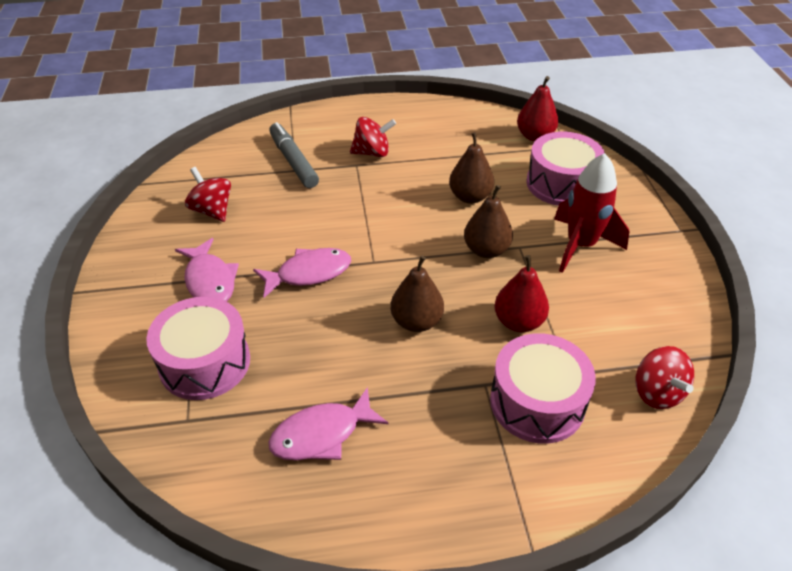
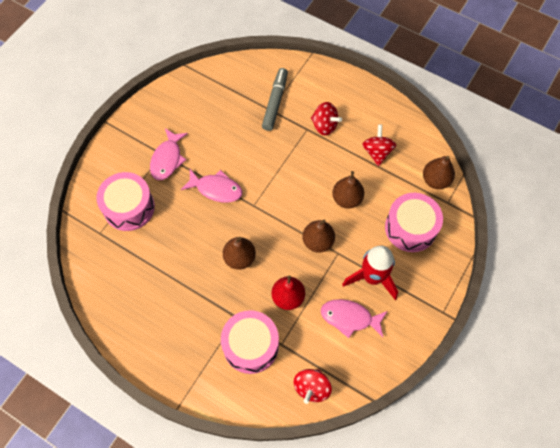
camera: 40 degrees right, 20 degrees up
red spinning top [185,167,231,222] -> red spinning top moved to [362,124,396,166]
pink fish [268,387,389,460] -> pink fish moved to [321,299,387,338]
red pear [517,76,558,142] -> brown pear [423,156,455,189]

